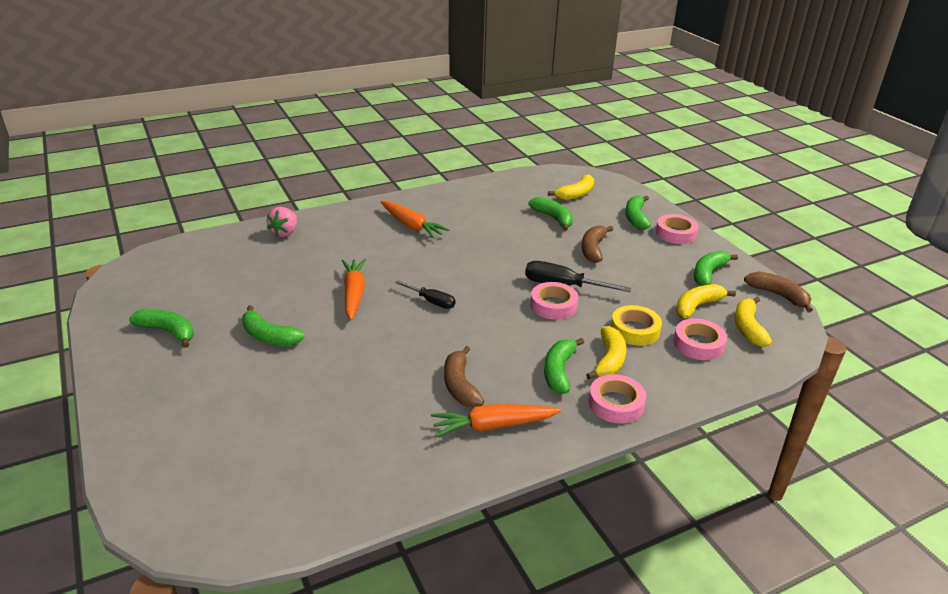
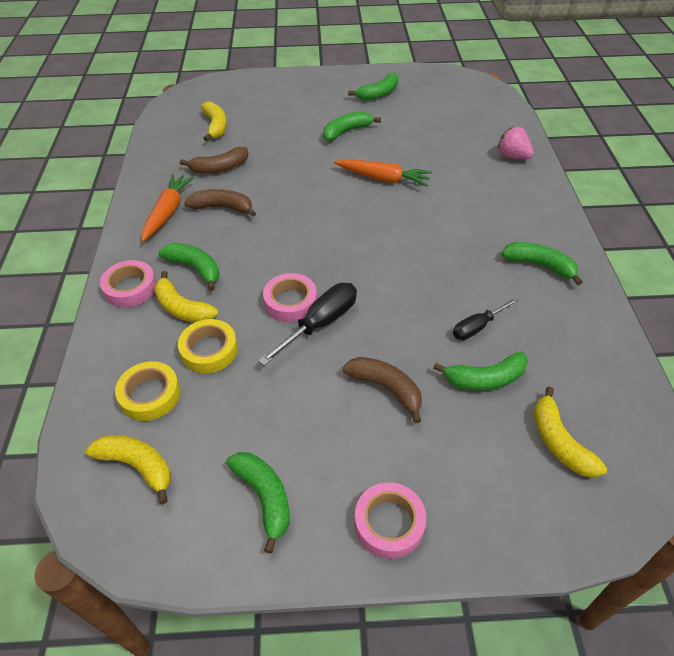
camera: 115 degrees right, 15 degrees up
orange carrot [380,201,450,239] -> none
black screwdriver [395,281,455,309] -> black screwdriver moved to [453,298,518,340]
green banana [625,195,651,230] -> green banana moved to [501,242,583,285]
pink tape [673,318,727,360] -> yellow tape [115,361,181,421]
yellow banana [676,284,736,318] -> yellow banana moved to [201,102,227,141]
brown banana [744,271,813,312] -> brown banana moved to [180,147,249,174]

